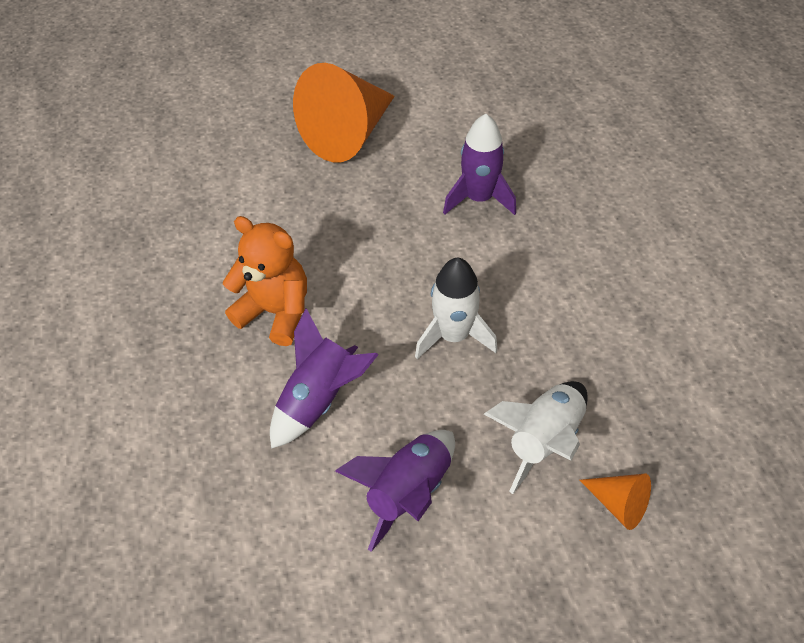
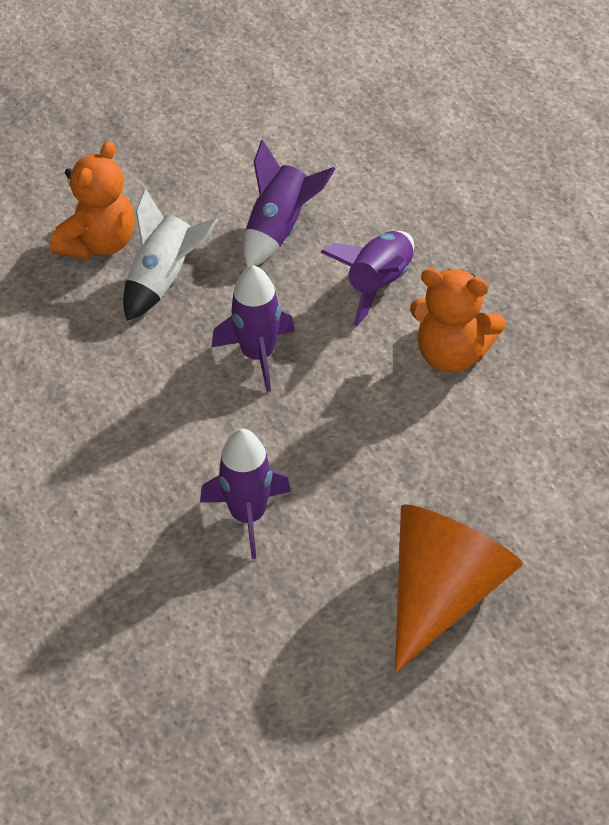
camera: 170 degrees right, 5 degrees down
white rocket [415,258,498,359] -> purple rocket [212,265,295,392]
orange cone [580,474,651,530] -> orange teddy bear [50,141,135,259]

